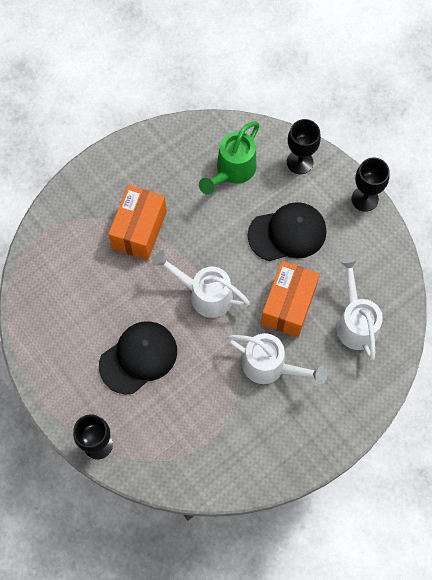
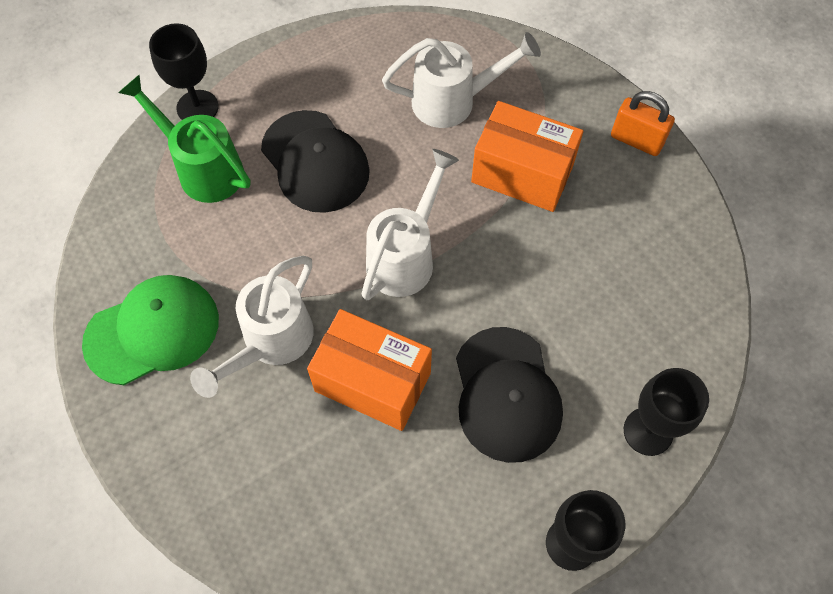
camera: 95 degrees right, 5 degrees down
green watering can [199,121,260,195] -> green watering can moved to [118,75,250,203]
white watering can [337,256,383,360] -> white watering can moved to [382,32,541,128]
none -> green cap [82,275,219,385]
none -> orange padlock [611,91,675,156]

